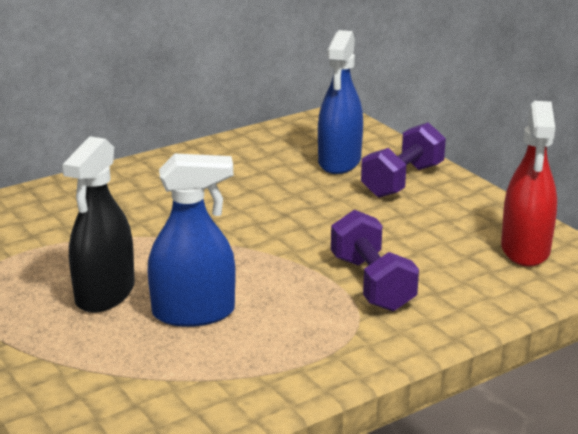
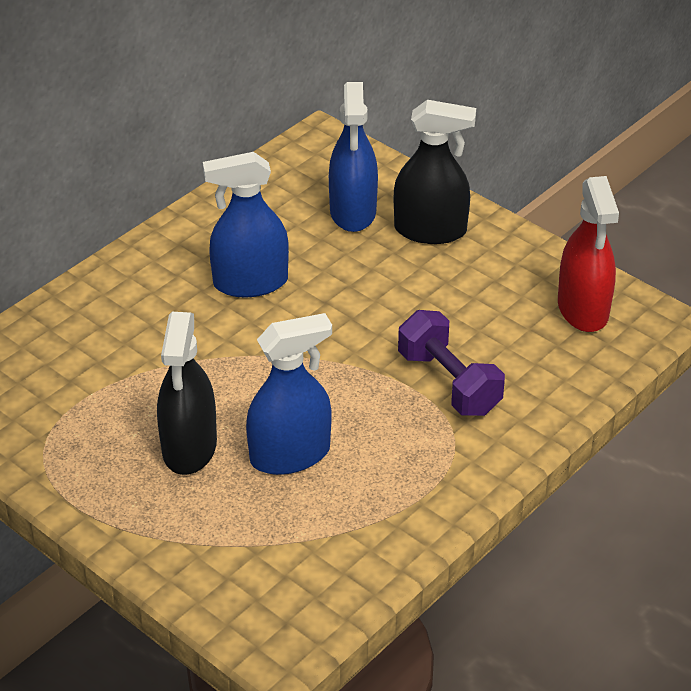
camera: 15 degrees left, 15 degrees up
purple dumbbell [361,122,446,198] -> black spray bottle [394,100,476,244]
none -> blue spray bottle [203,152,289,297]

